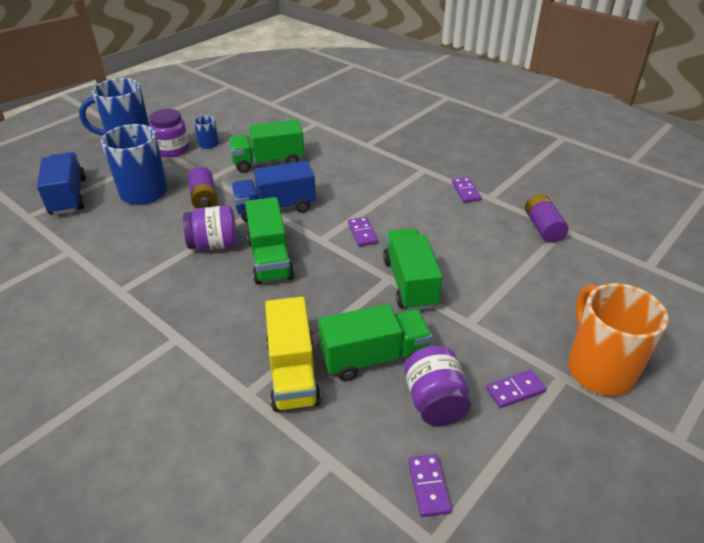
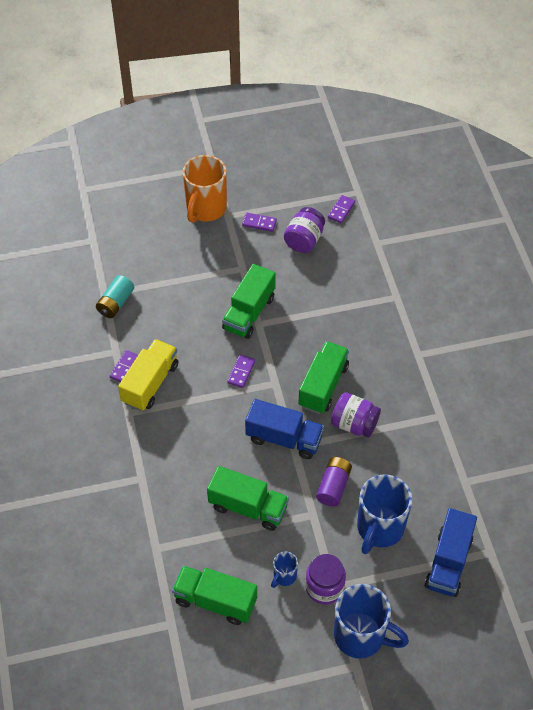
camera: 145 degrees left, 15 degrees up
yellow truck [265,297,321,412] -> yellow truck moved to [118,339,178,411]
green truck [318,304,432,381] -> green truck moved to [172,566,257,625]
purple battery [525,194,568,243] -> turquoise battery [96,275,134,318]

